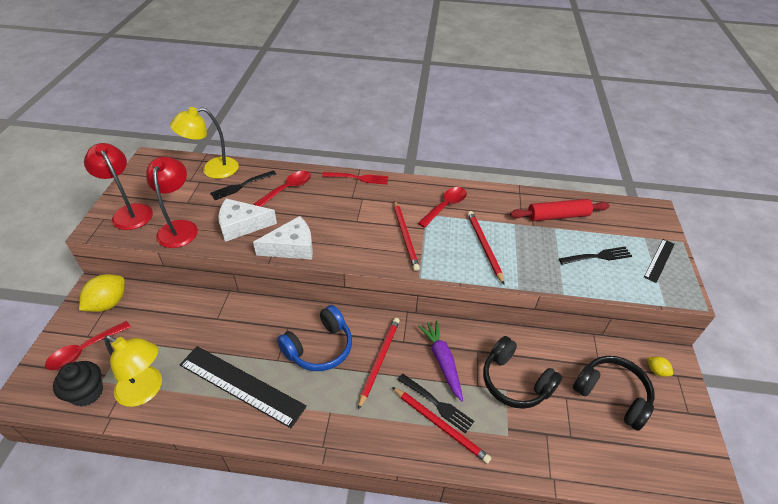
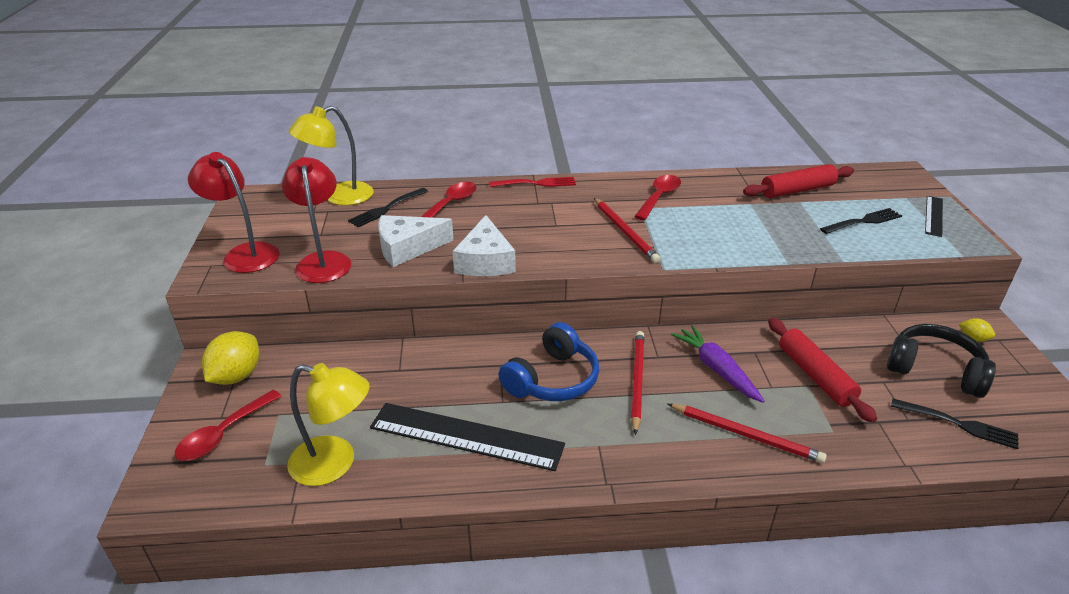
camera: 10 degrees left, 10 degrees down
black cupcake [53,361,103,407] -> none
white cheese [253,216,313,260] -> white cheese turned 120 degrees clockwise [453,215,516,276]
black fork [398,374,474,434] -> black fork moved to [891,399,1019,449]
red pencil [467,211,504,284] -> none
black headphones [483,336,562,409] -> red rolling pin [768,318,877,423]

